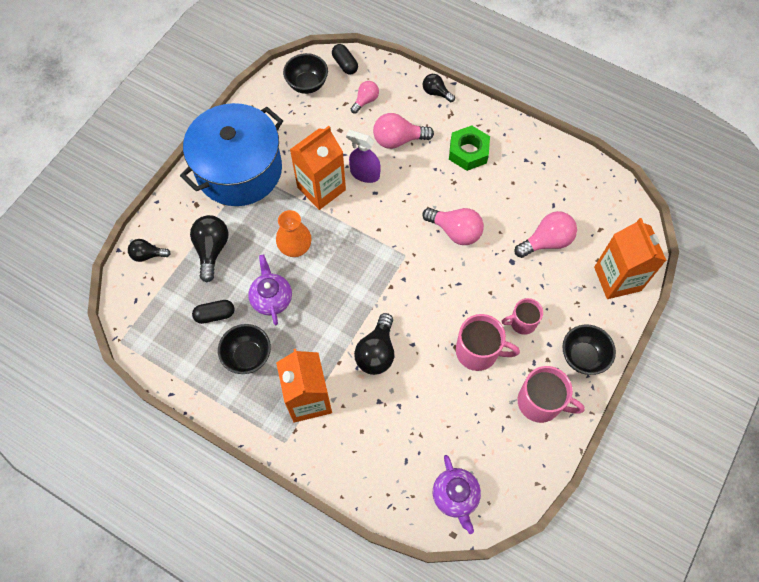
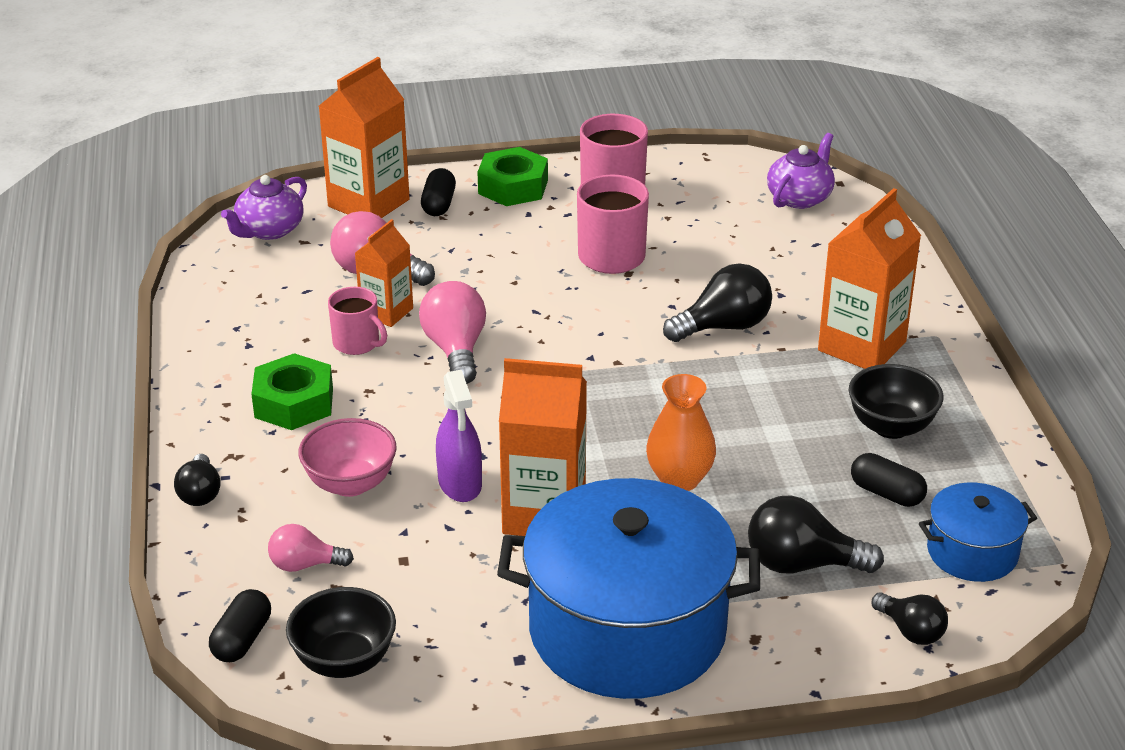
camera: 130 degrees left, 30 degrees down
black light bulb [190,215,228,283] -> black light bulb turned 45 degrees clockwise [748,495,884,574]
purple teapot [248,254,292,325] -> purple teapot moved to [221,175,307,240]
pink light bulb [373,113,434,149] -> pink bowl [298,418,397,497]
pink mug [501,298,543,335] -> pink mug moved to [328,287,387,355]
black bowl [562,325,616,375] -> green nut [477,147,548,206]
none -> orange carton [355,219,413,327]
none -> black capsule [421,168,456,216]
none -> blue pot [919,482,1037,582]

